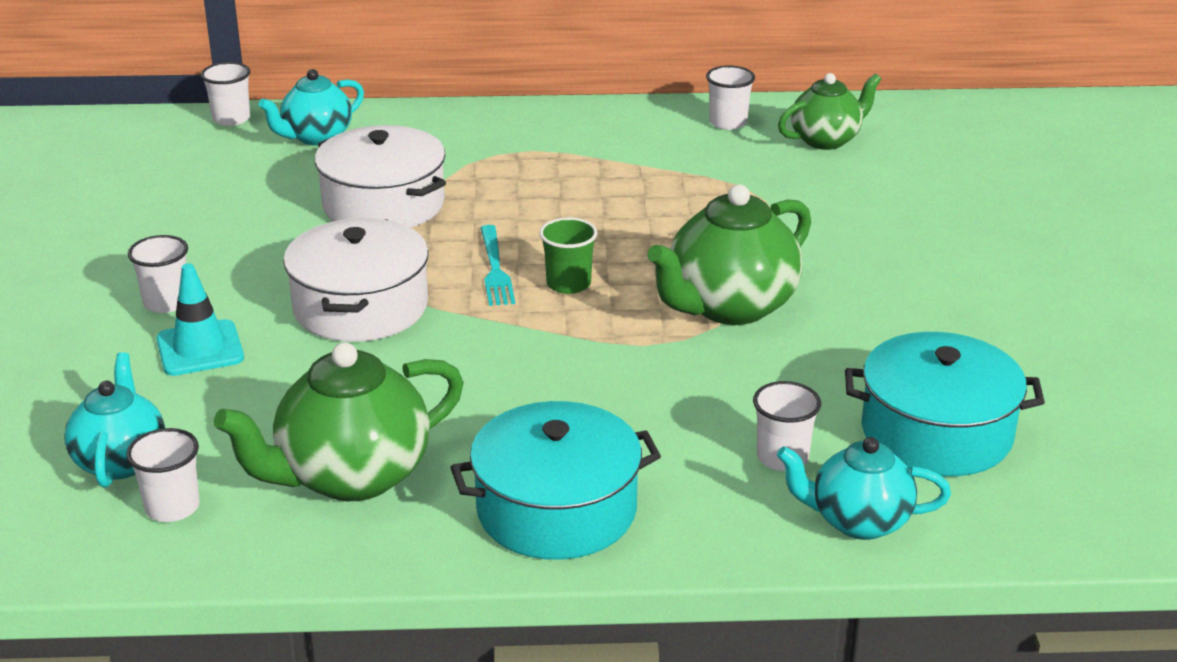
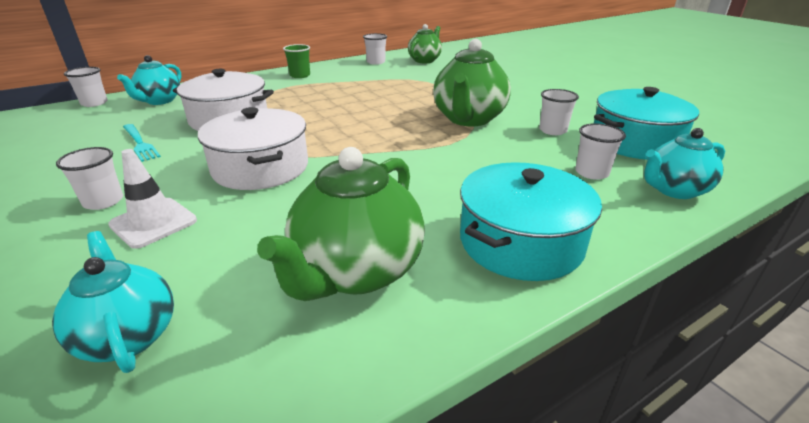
camera: 30 degrees left, 0 degrees up
white cup [126,428,200,522] -> white cup moved to [539,89,579,135]
turquoise traffic cone [156,263,244,376] -> white traffic cone [108,149,197,249]
turquoise fork [480,225,515,306] -> turquoise fork moved to [123,124,161,162]
green cup [539,217,598,294] -> green cup moved to [283,44,310,78]

